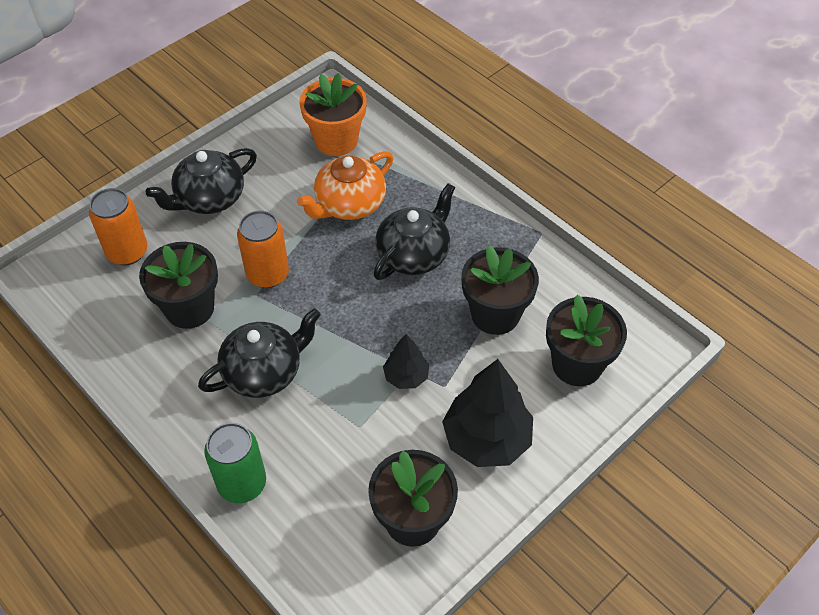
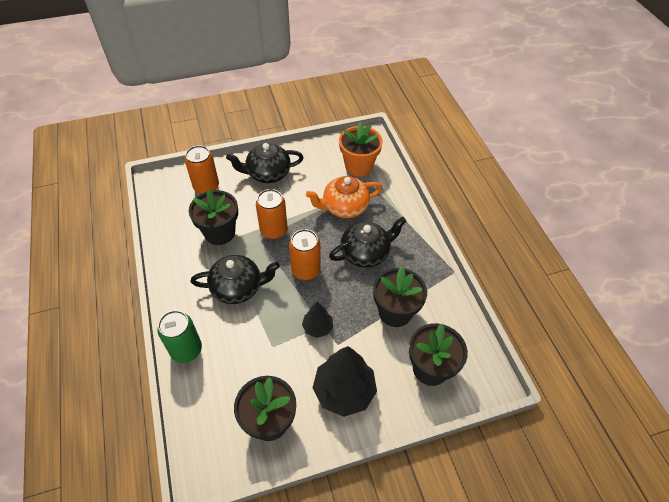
camera: 25 degrees right, 0 degrees up
none -> orange can [289,229,321,280]

